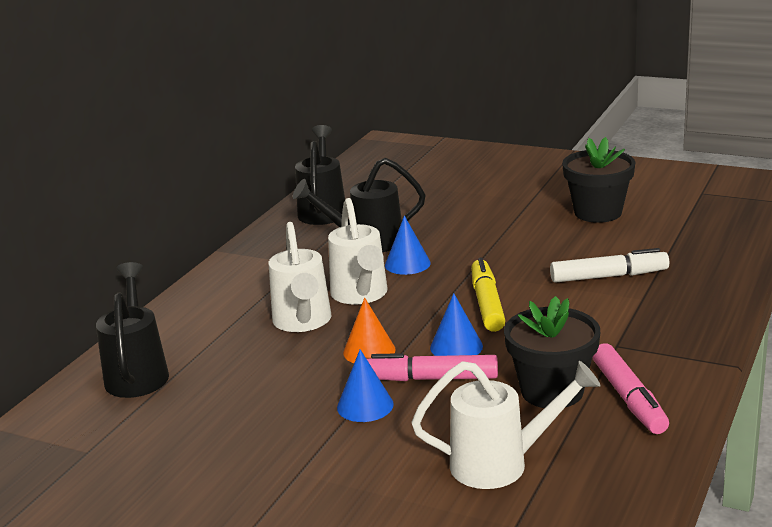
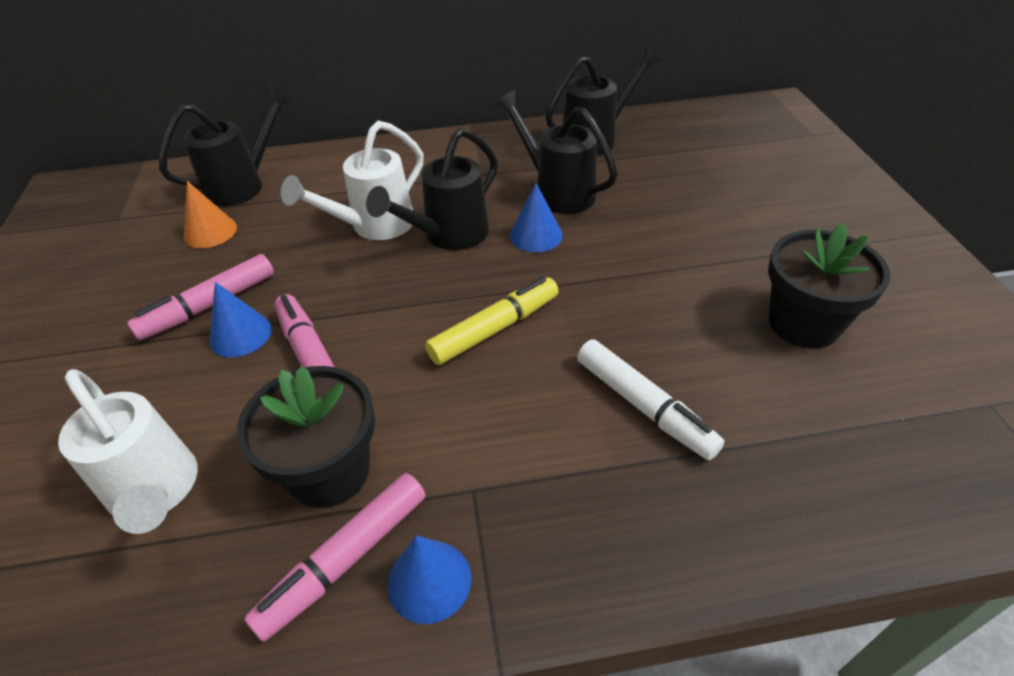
camera: 55 degrees right, 20 degrees up
white watering can [328,198,388,304] -> black watering can [366,128,498,250]
orange cone [343,298,396,363] -> orange cone moved to [184,181,237,248]
blue cone [430,293,483,356] -> blue cone moved to [387,535,471,624]
none -> pink marker [127,254,274,340]

